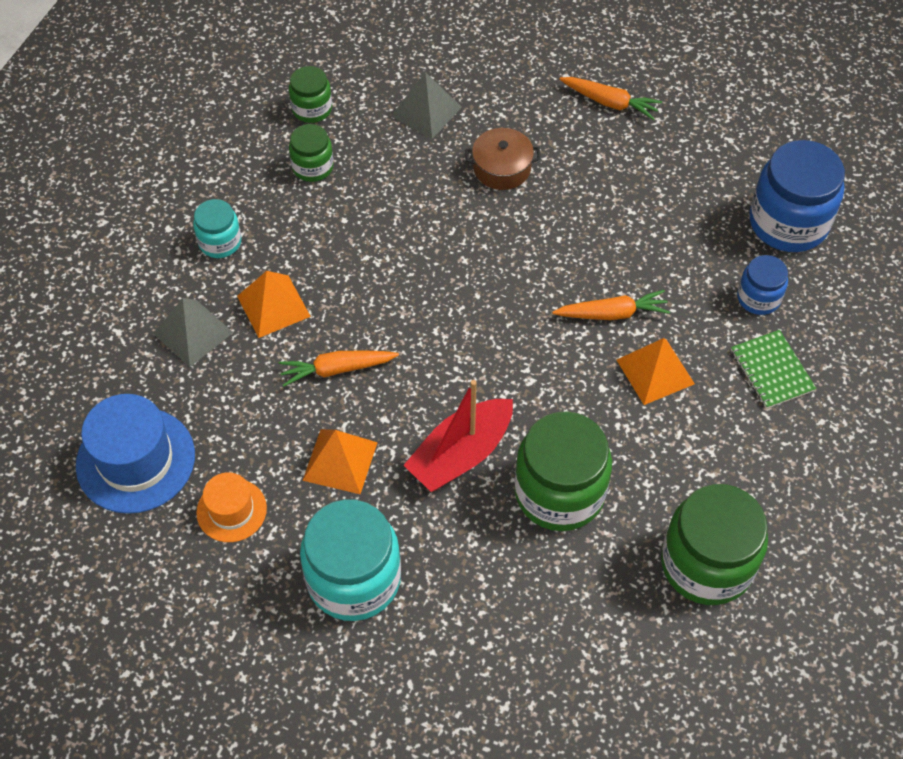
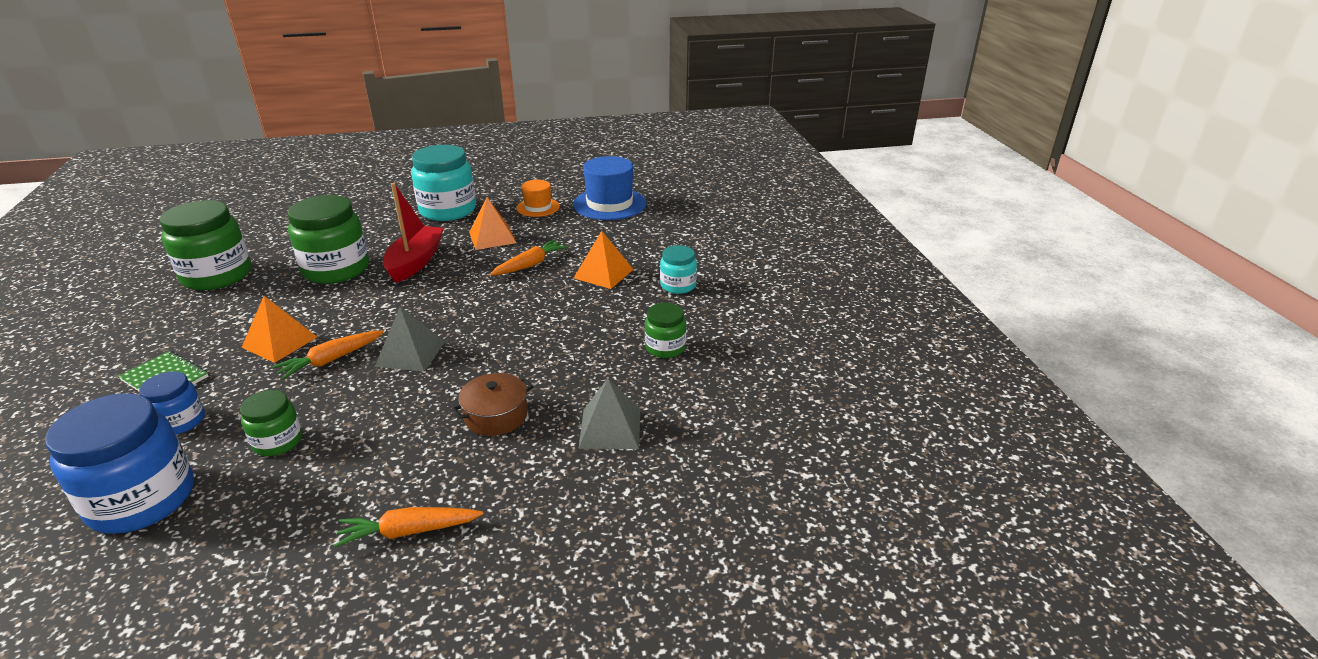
camera: 145 degrees right, 25 degrees down
grey pyramid [153,298,233,367] -> grey pyramid moved to [375,307,445,372]
green jar [289,66,332,123] -> green jar moved to [240,390,302,456]

